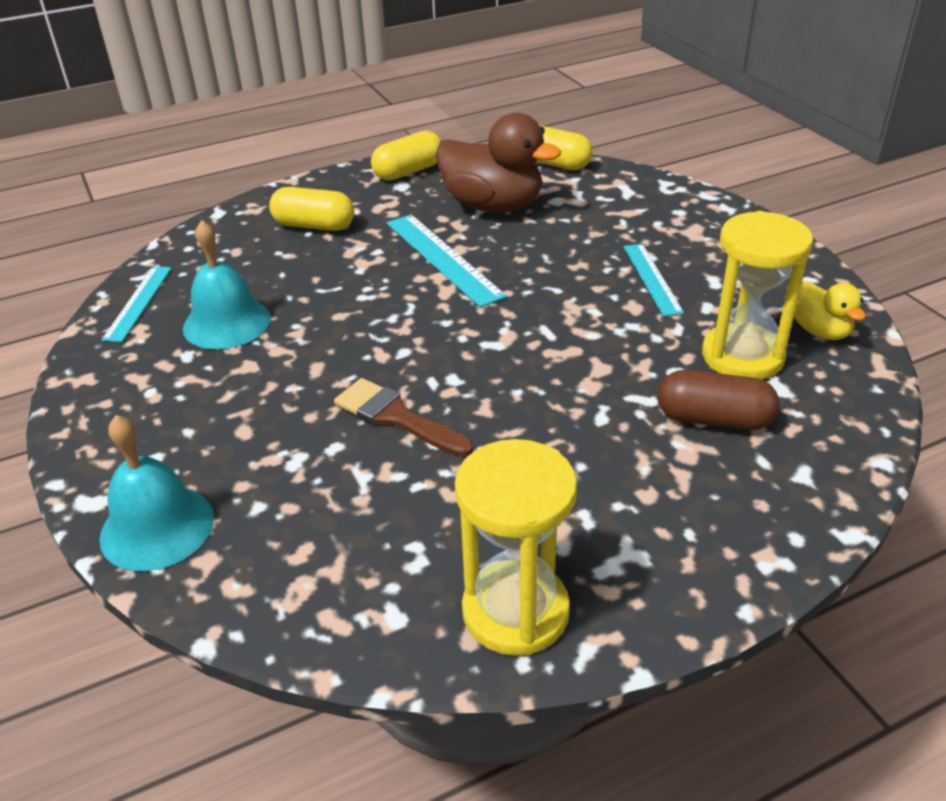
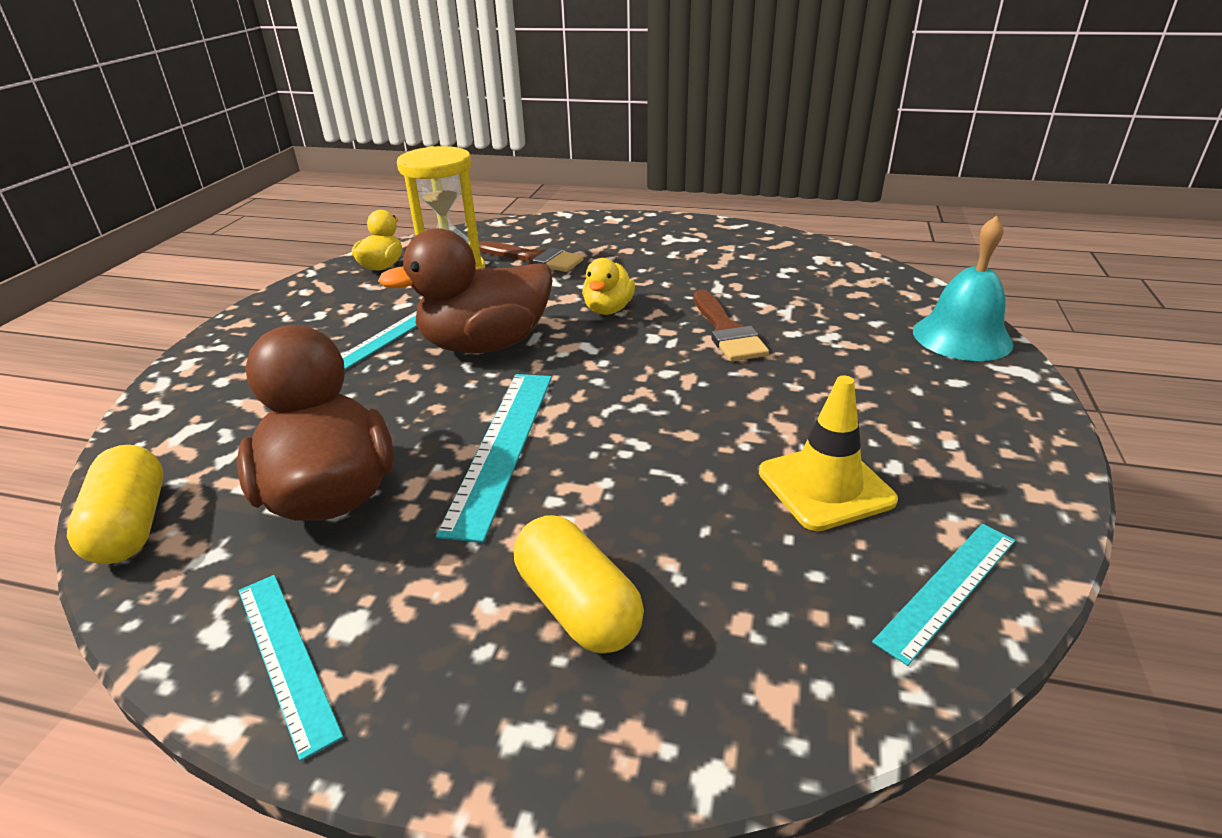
camera: 140 degrees left, 5 degrees down
turquoise bell [183,220,271,350] -> yellow traffic cone [759,375,898,531]
yellow capsule [371,131,441,181] -> turquoise ruler [238,575,343,761]
yellow hourglass [455,439,577,656] -> none
brown capsule [658,370,779,430] -> brown brush [479,241,584,272]
none -> brown duck [378,228,552,353]
none -> yellow duck [582,258,635,315]

